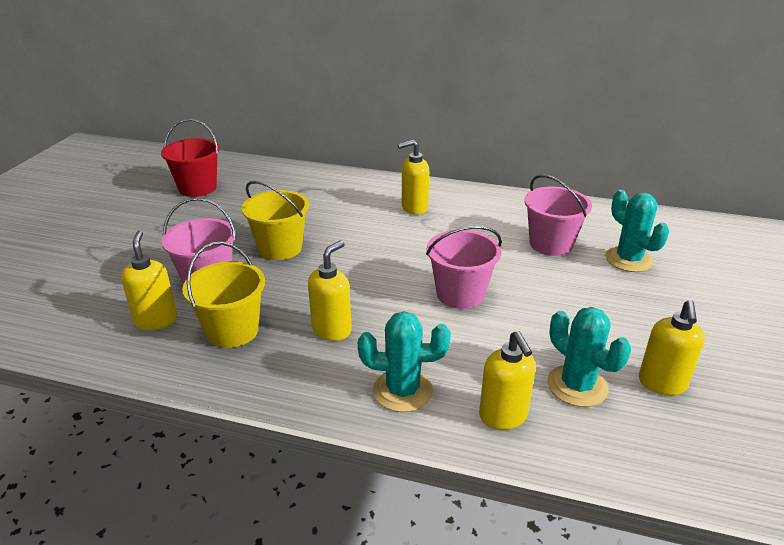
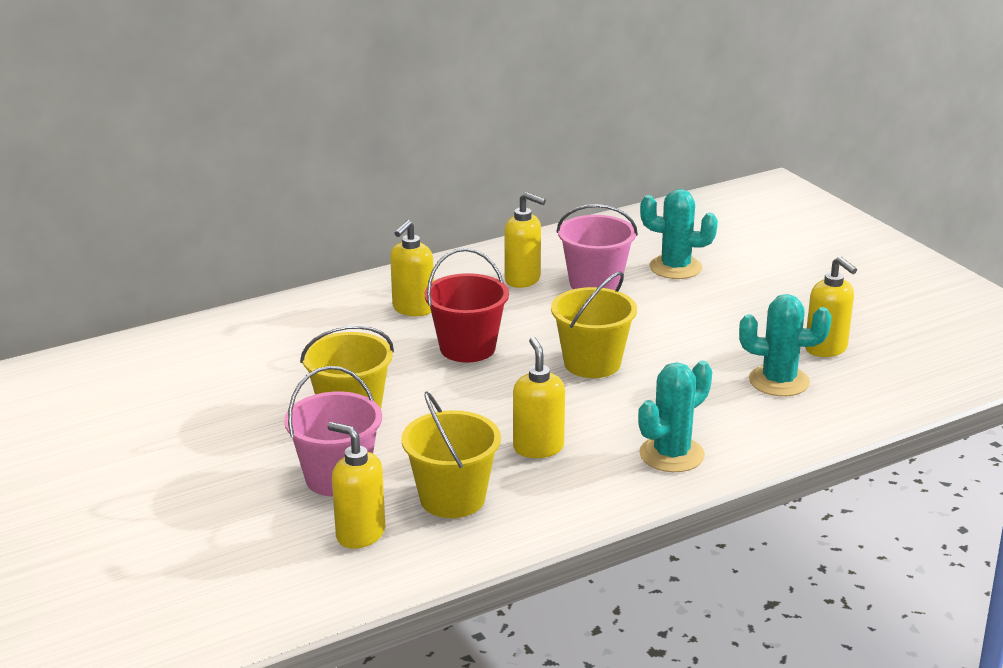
camera: 45 degrees left, 5 degrees down
red bucket [161,119,220,197] -> red bucket moved to [425,248,509,363]
pink bucket [426,226,502,309] -> yellow bucket [551,271,637,378]
yellow soap dispenser [479,331,536,430] -> yellow soap dispenser moved to [504,192,546,288]

